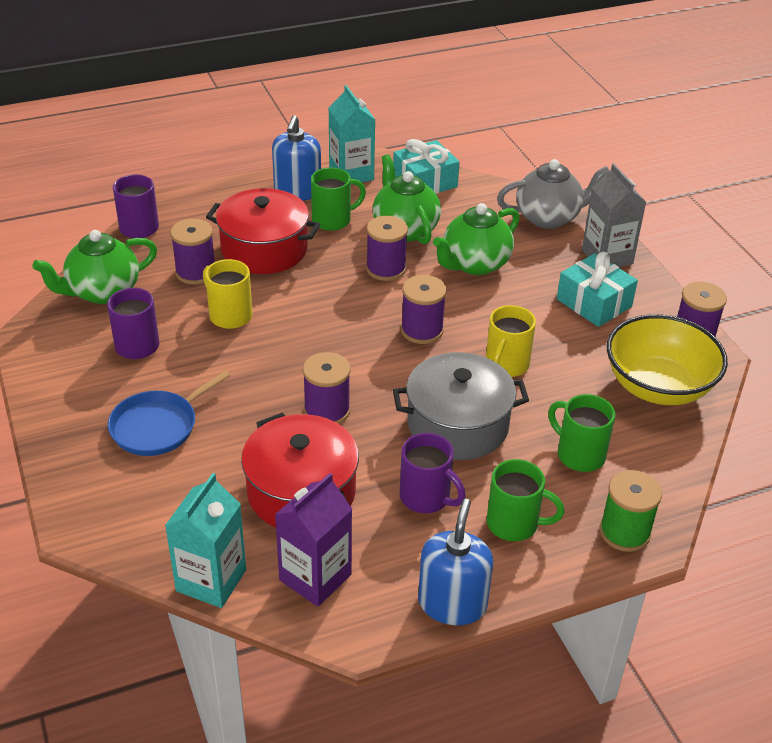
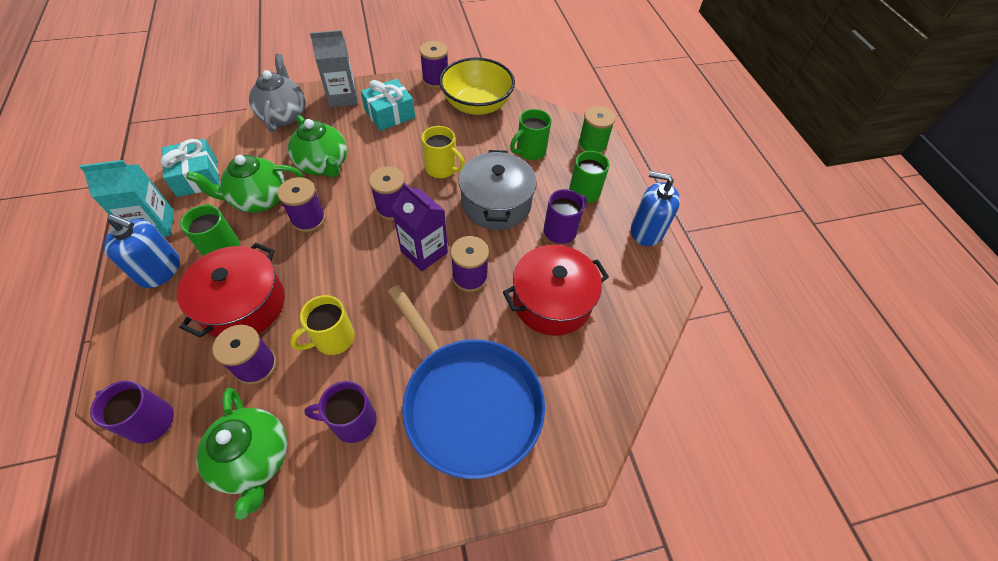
camera: 85 degrees left, 15 degrees up
blue pan [108,370,231,456] -> blue pan [387,285,545,479], size x1.82
turquoise carton [165,473,246,608] -> none
purple carton [275,473,352,607] -> purple carton moved to [391,182,448,271]

